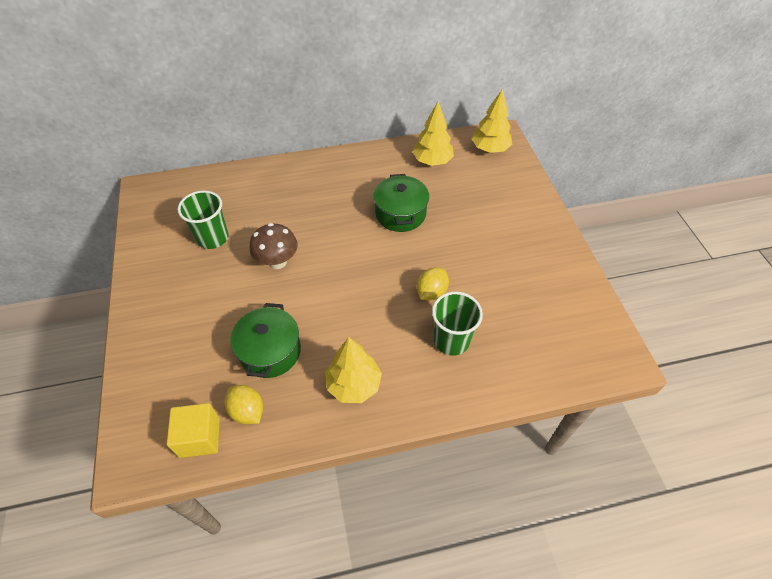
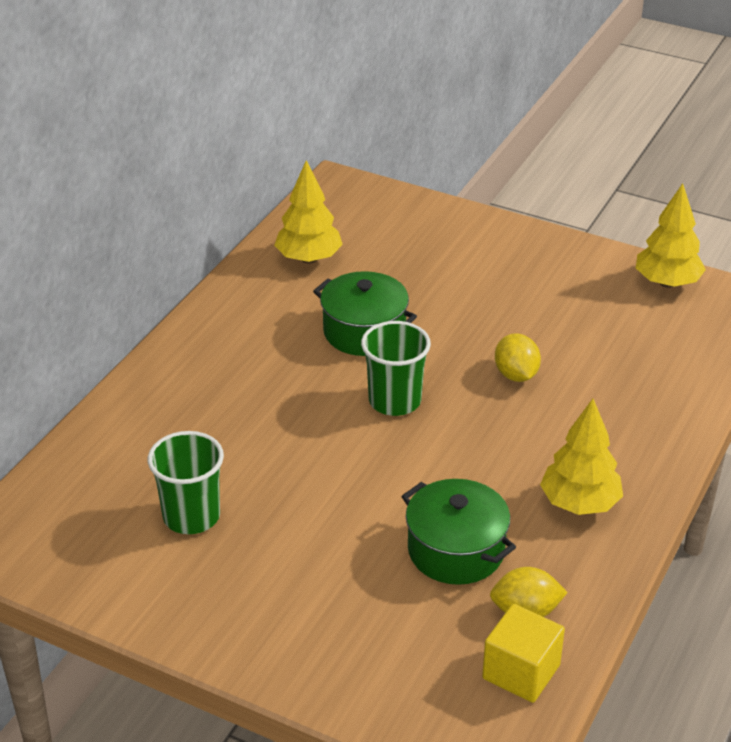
camera: 50 degrees left, 15 degrees down
brown mushroom [250,223,298,269] -> none
green cup [432,292,483,356] -> green cup moved to [361,321,431,416]
yellow tree [471,89,512,153] -> yellow tree moved to [636,183,706,288]

